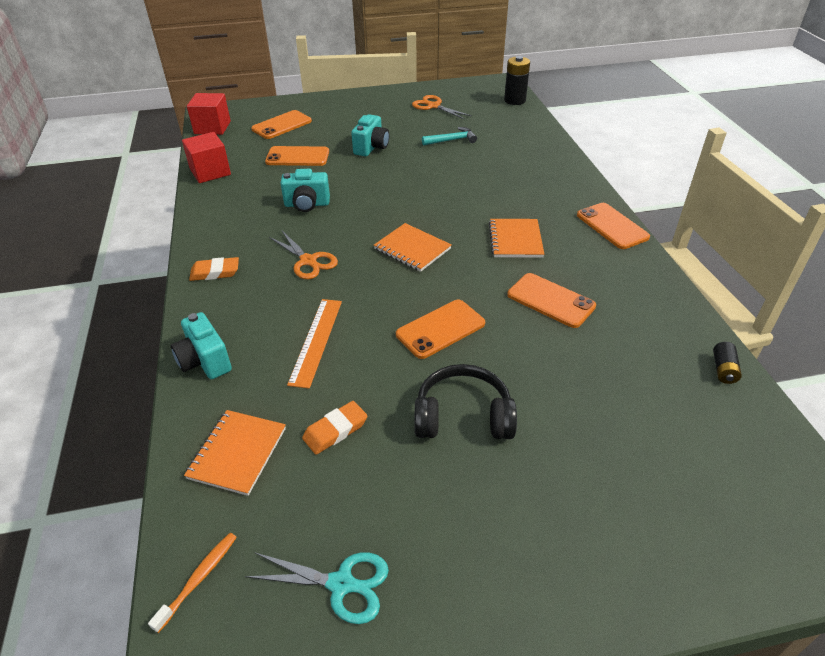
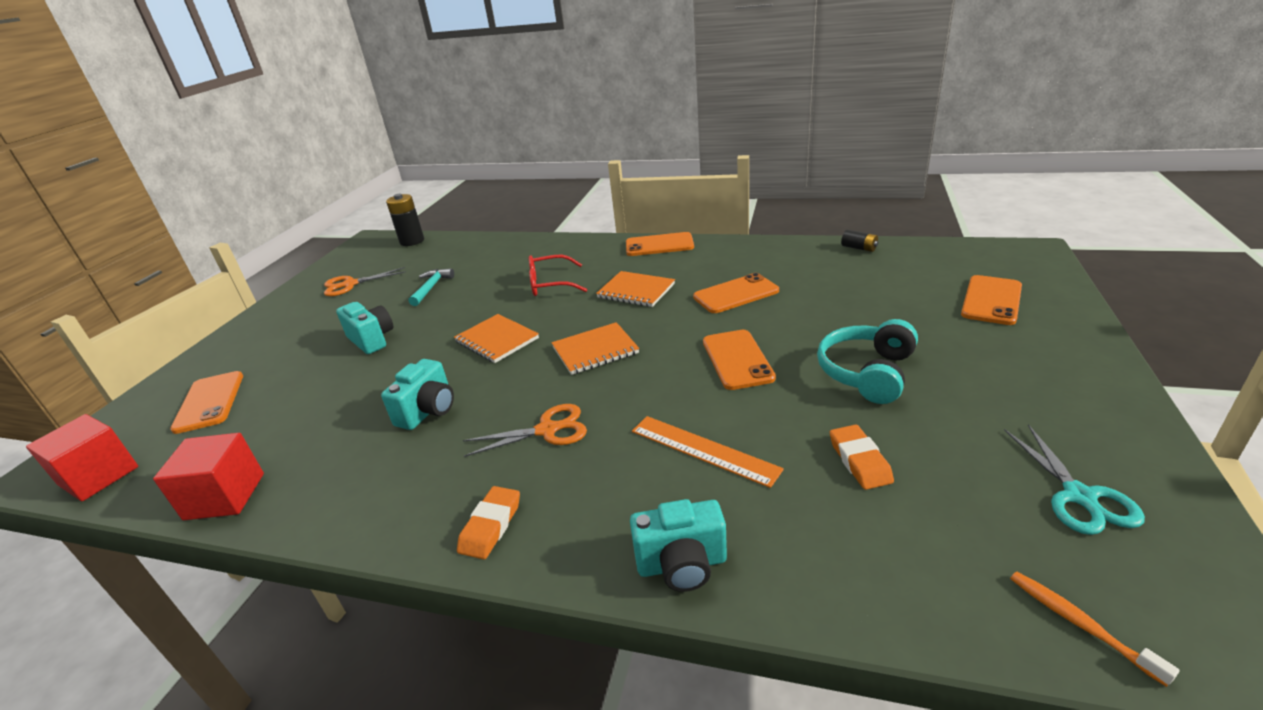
camera: 60 degrees left, 10 degrees down
orange notebook [184,410,286,496] -> orange notebook moved to [454,314,539,363]
turquoise scissors [245,552,389,624] -> turquoise scissors turned 135 degrees clockwise [1004,424,1145,535]
orange phone [265,146,329,166] -> orange phone moved to [961,275,1022,325]
black headphones [414,364,517,439] -> turquoise headphones [817,319,918,404]
none -> red glasses [529,255,587,296]

